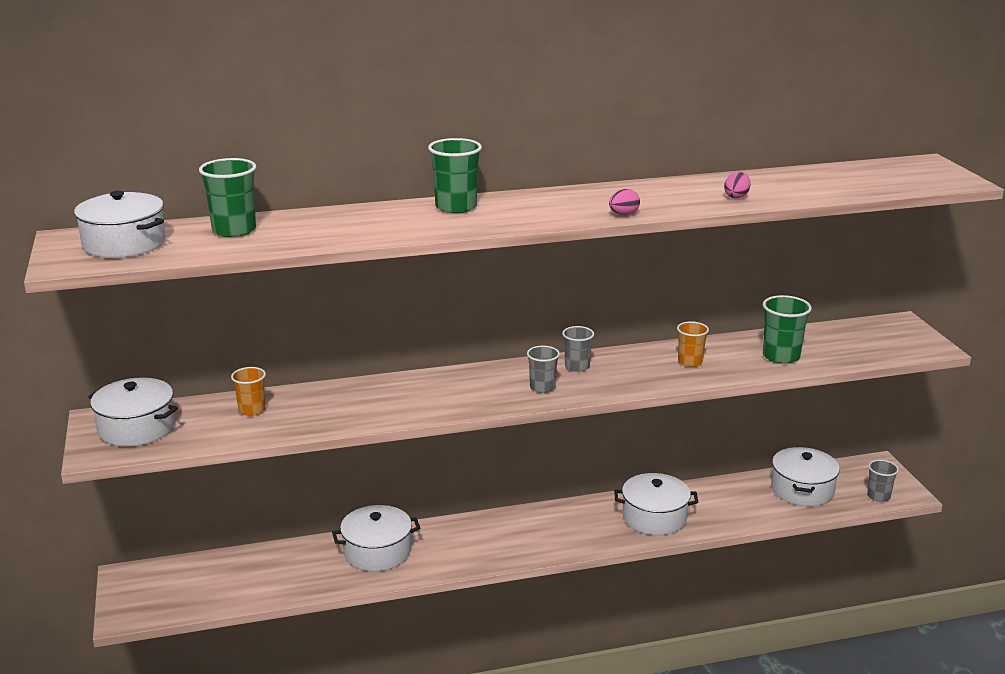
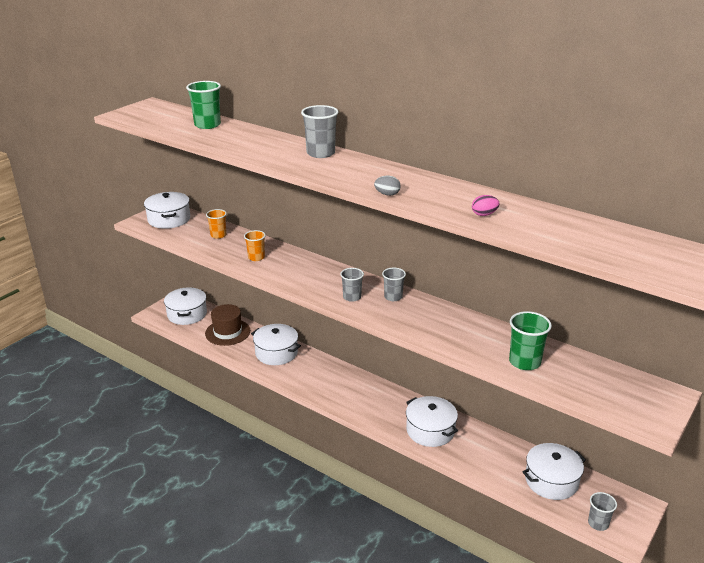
camera: 50 degrees right, 5 degrees up
white pot [74,191,166,258] -> white pot moved to [164,287,207,325]
green cup [428,138,482,213] -> grey cup [301,105,339,158]
pink egg [609,189,640,215] -> grey egg [374,176,401,196]
orange cup [677,321,709,367] -> orange cup moved to [244,230,266,261]
none -> brown hat [205,304,250,346]

